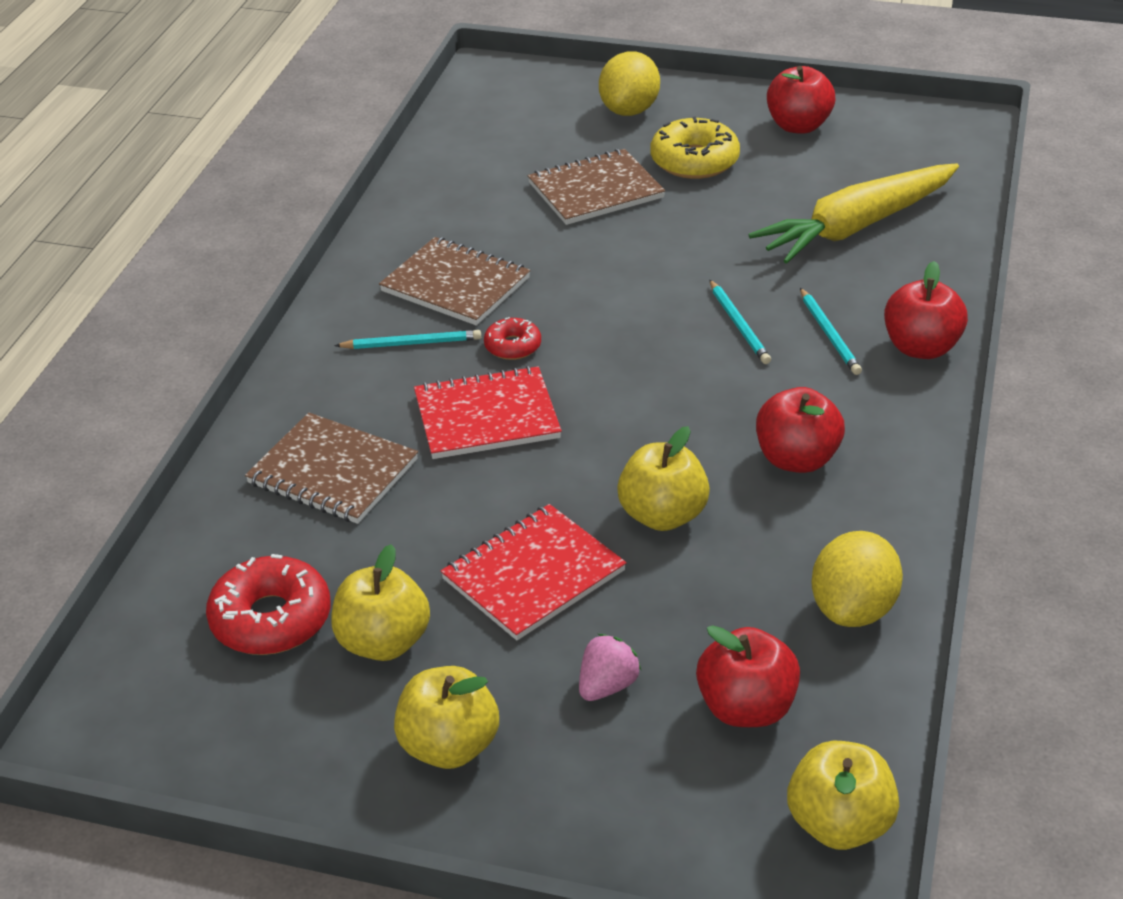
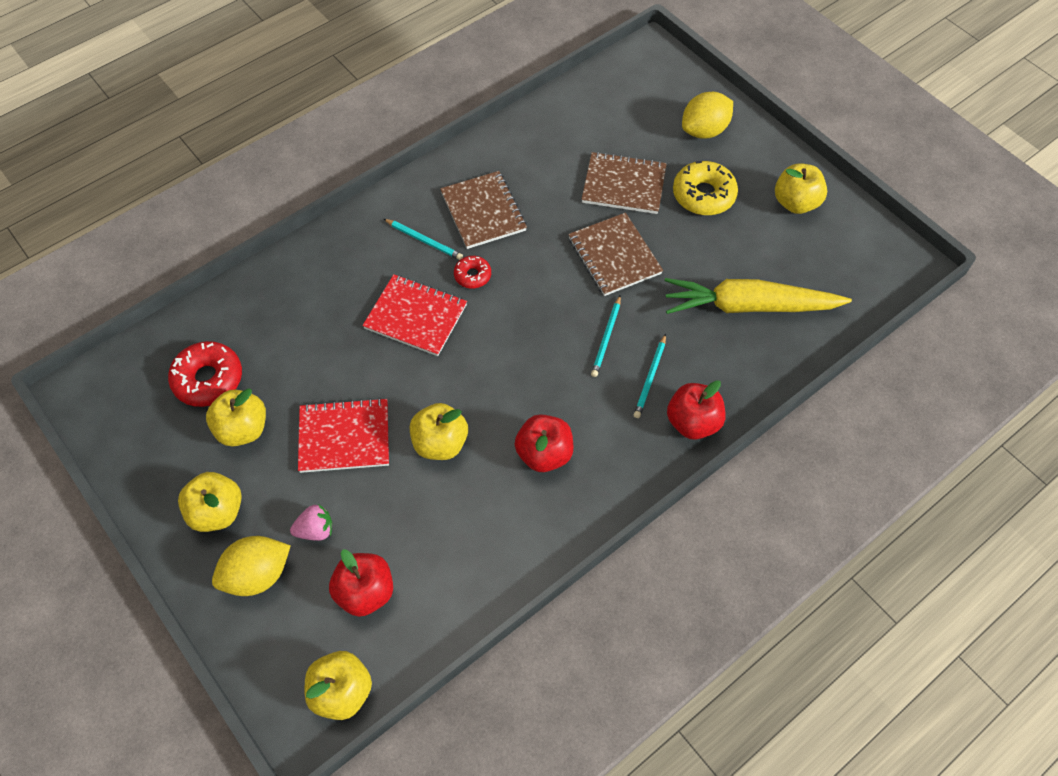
camera: 35 degrees right, 20 degrees up
brown notebook [245,413,418,524] -> brown notebook moved to [568,213,663,296]
red apple [767,66,835,134] -> yellow apple [775,163,827,214]
yellow lemon [812,531,903,627] -> yellow lemon moved to [212,536,290,596]

